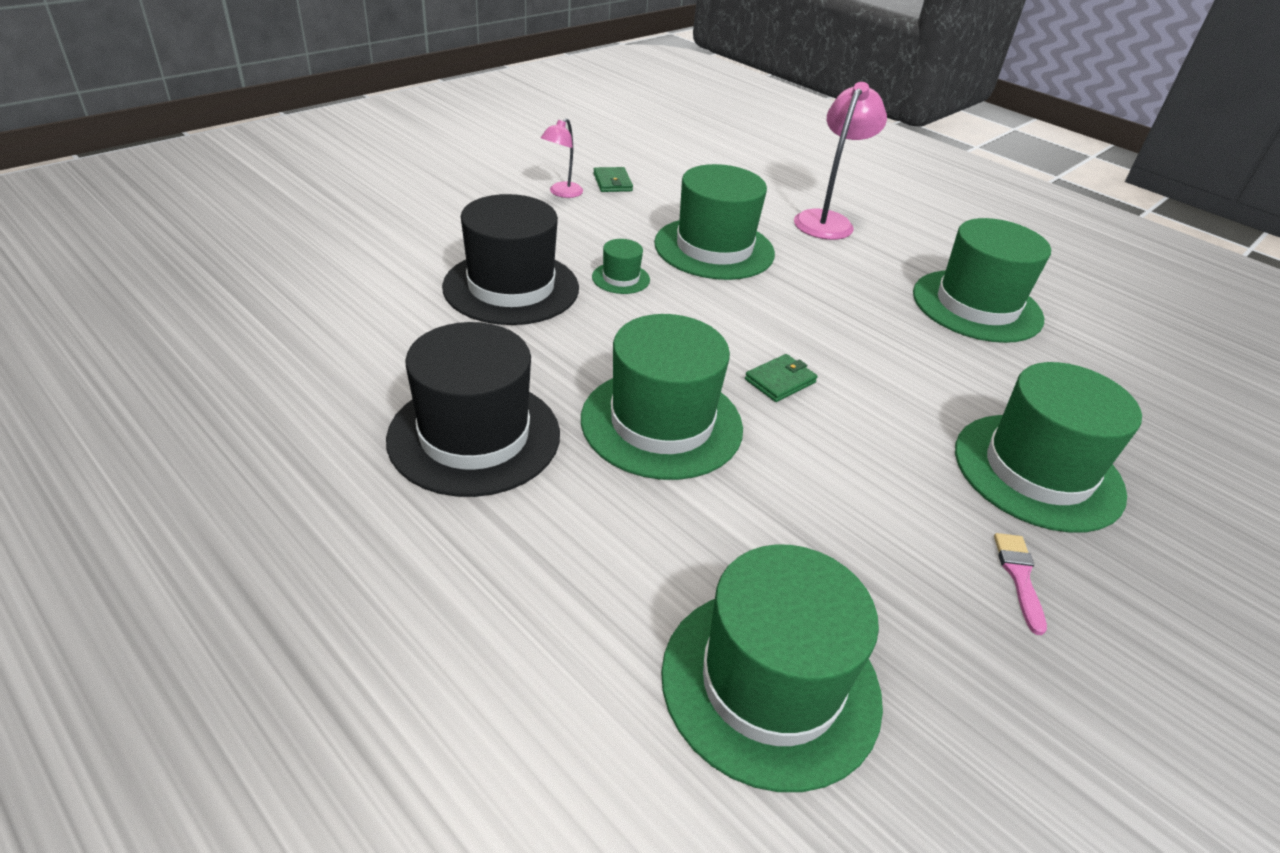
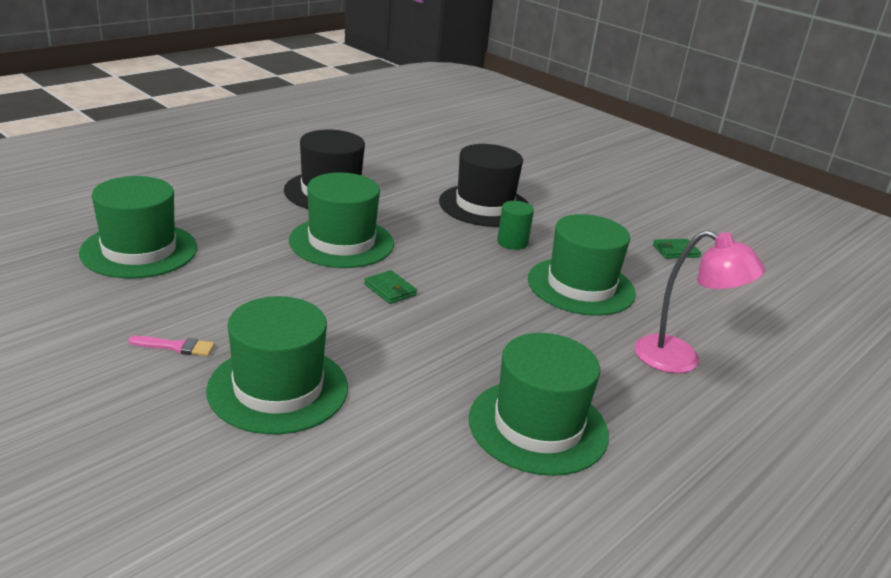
camera: 90 degrees right, 10 degrees down
pink lamp [541,118,583,198] -> none
green hat [592,239,650,294] -> green cylinder [497,201,534,250]

